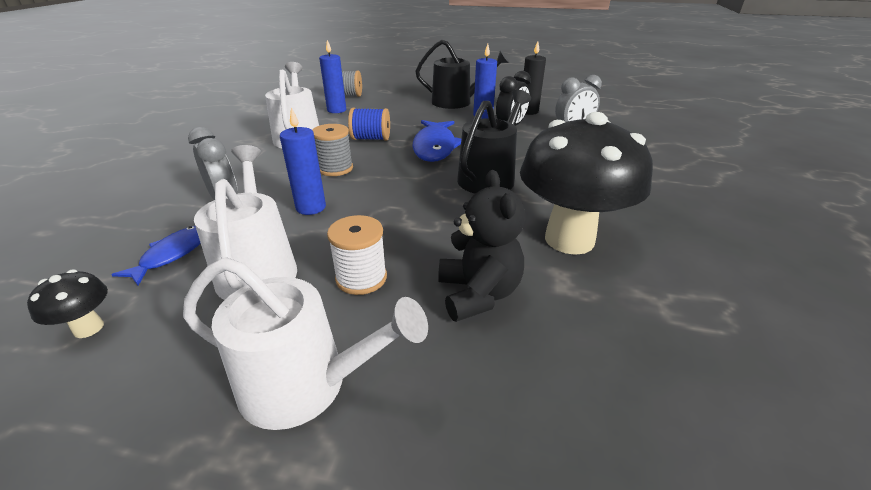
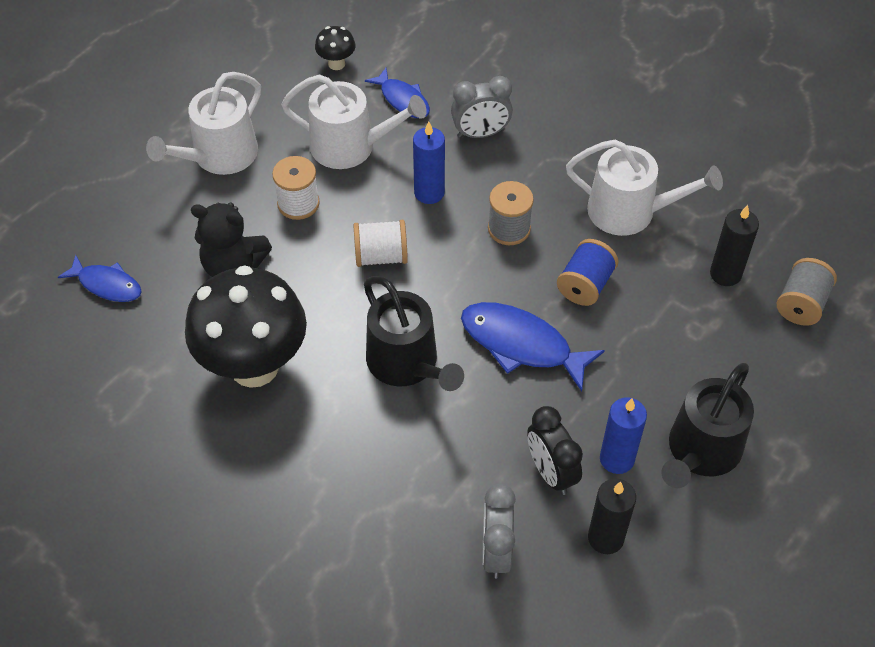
camera: 115 degrees right, 20 degrees up
blue candle [319,40,346,113] -> black candle [710,205,759,286]
none -> blue fish [58,255,142,302]
none -> white spool [354,220,408,267]

